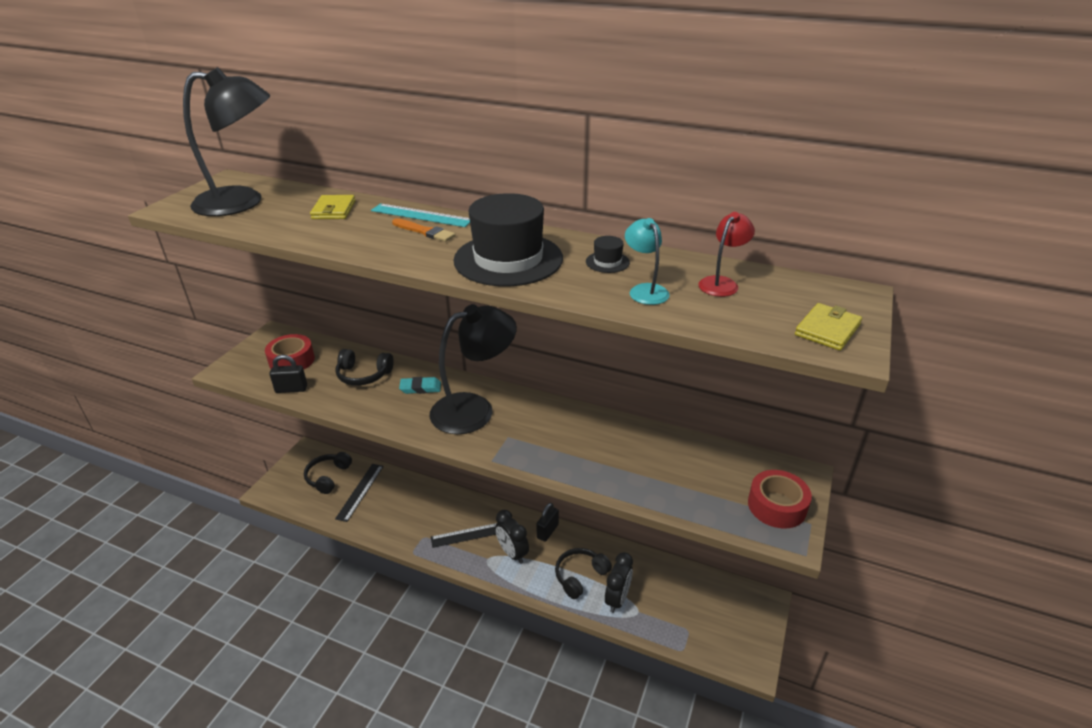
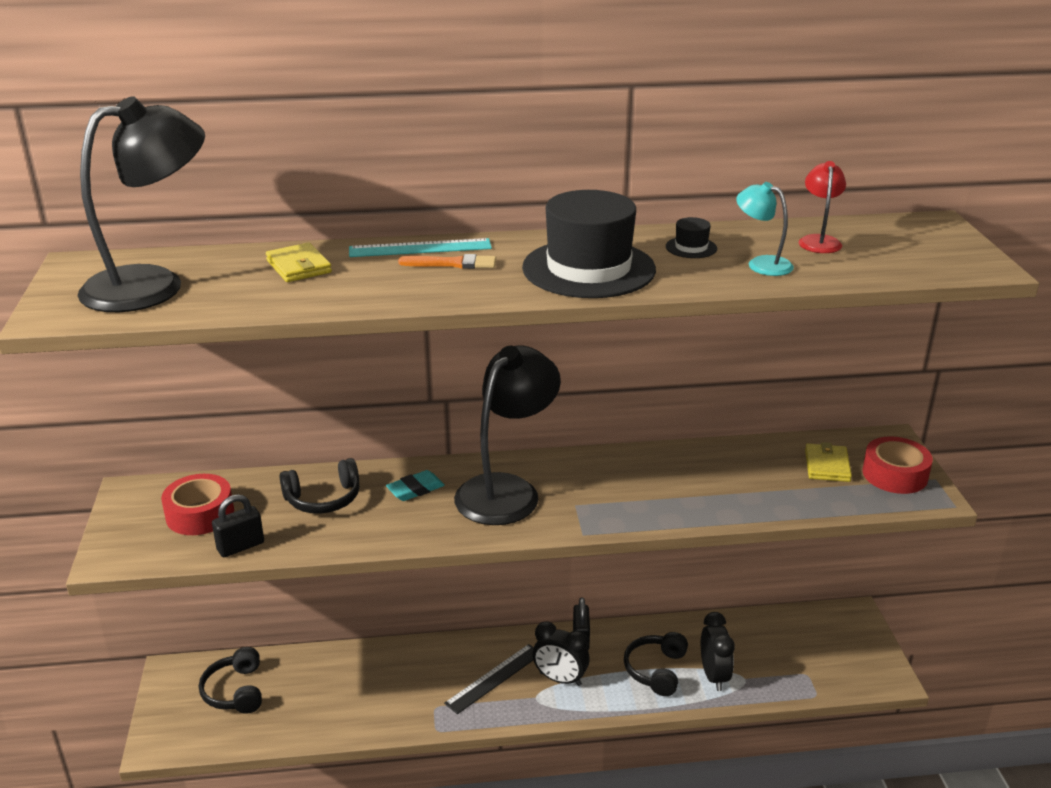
camera: 30 degrees left, 5 degrees down
black ruler [335,464,384,522] -> none
yellow wallet [795,303,862,351] -> yellow wallet moved to [805,442,852,482]

